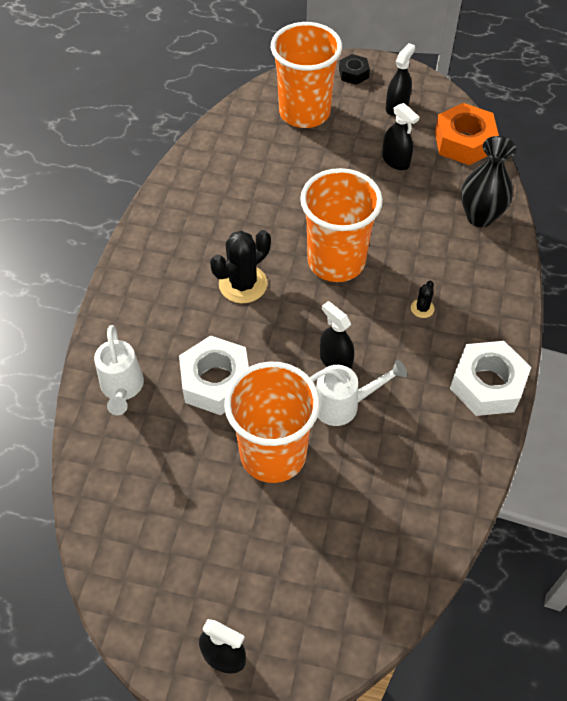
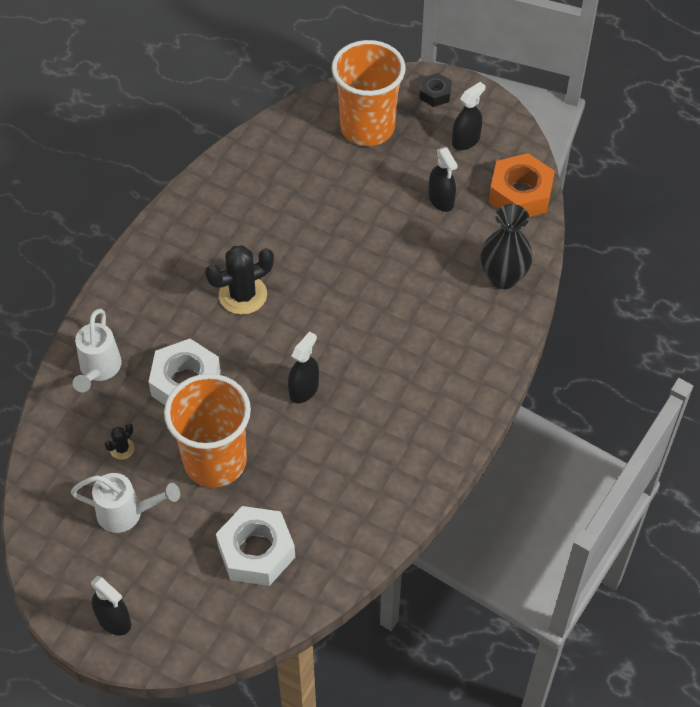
camera: 15 degrees right, 0 degrees up
orange cup [300,168,383,282] -> none
white watering can [310,360,407,426] -> white watering can moved to [71,473,180,533]
black spray bottle [320,301,354,370] -> black spray bottle turned 60 degrees clockwise [288,331,319,403]
black cactus [411,280,435,318] -> black cactus moved to [105,423,135,460]
white nut [450,341,531,416] -> white nut moved to [216,506,295,586]

